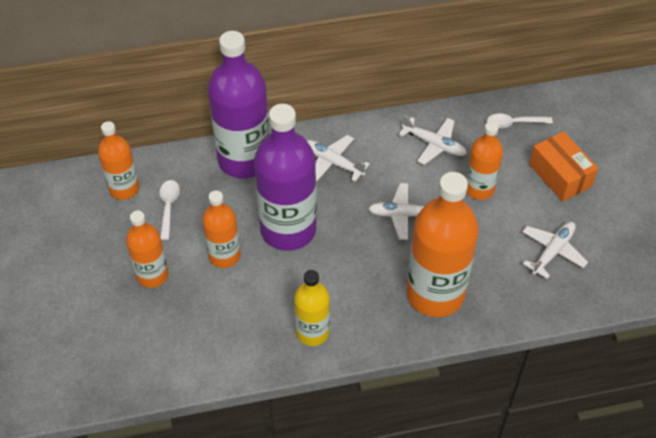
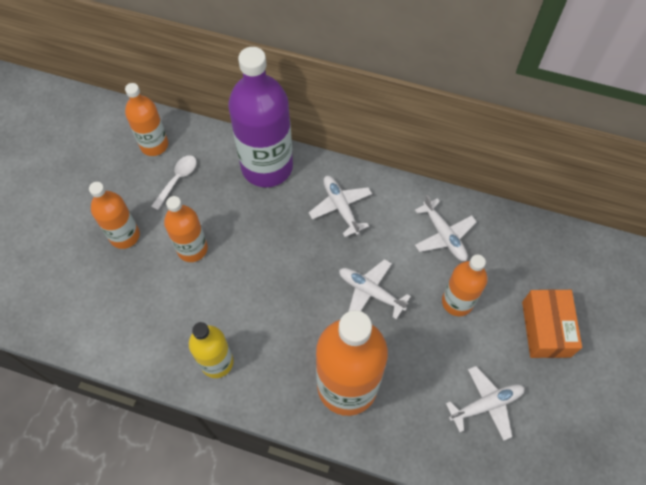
camera: 30 degrees right, 10 degrees up
purple bottle [254,104,317,251] -> none
white spoon [487,113,553,128] -> none

